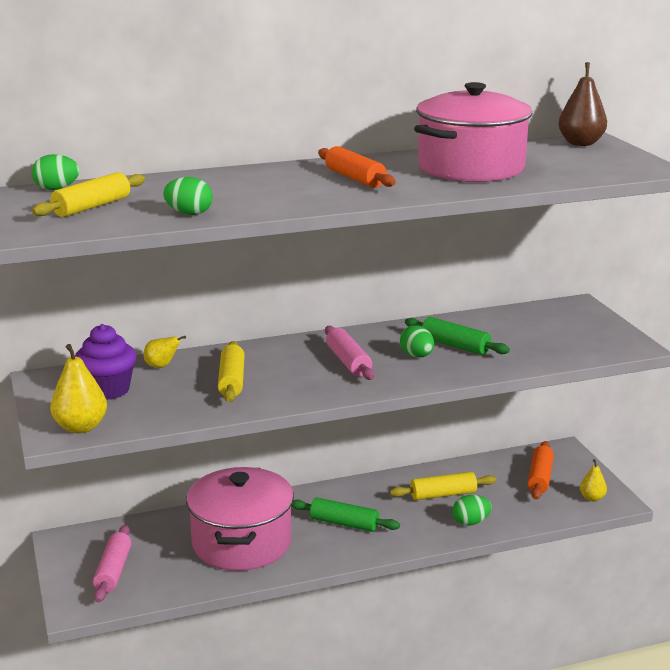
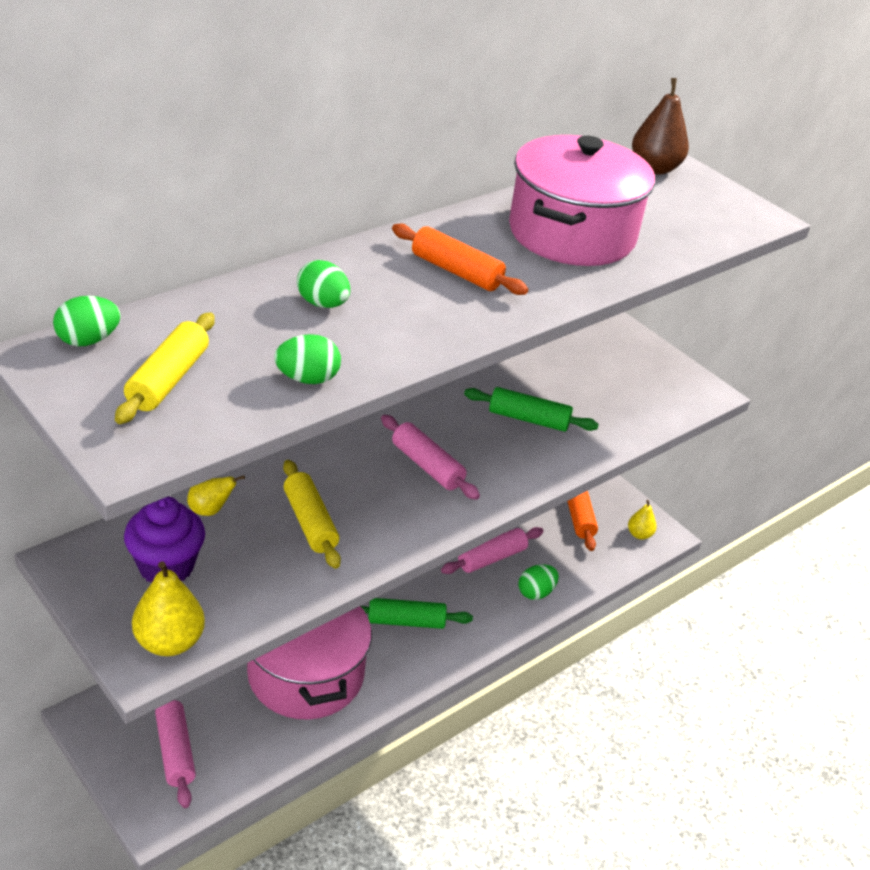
camera: 25 degrees left, 15 degrees up
yellow rolling pin [390,472,497,500] -> pink rolling pin [441,527,543,574]
green egg [400,325,434,358] -> green egg moved to [297,260,350,308]

